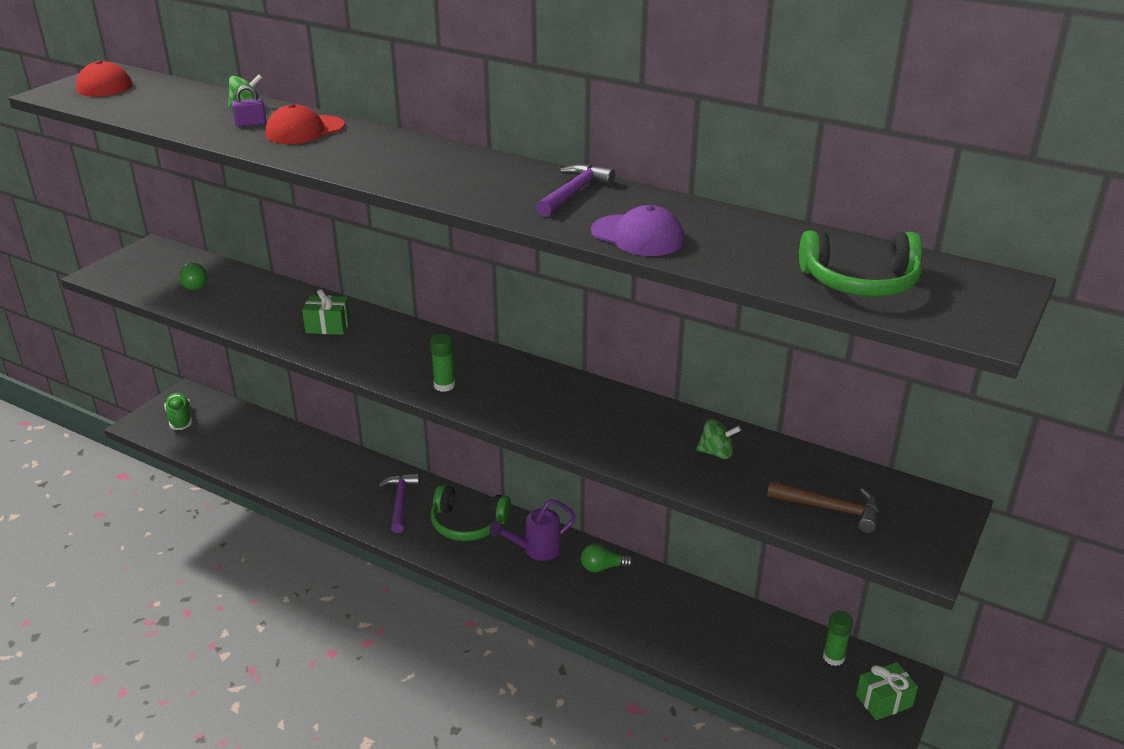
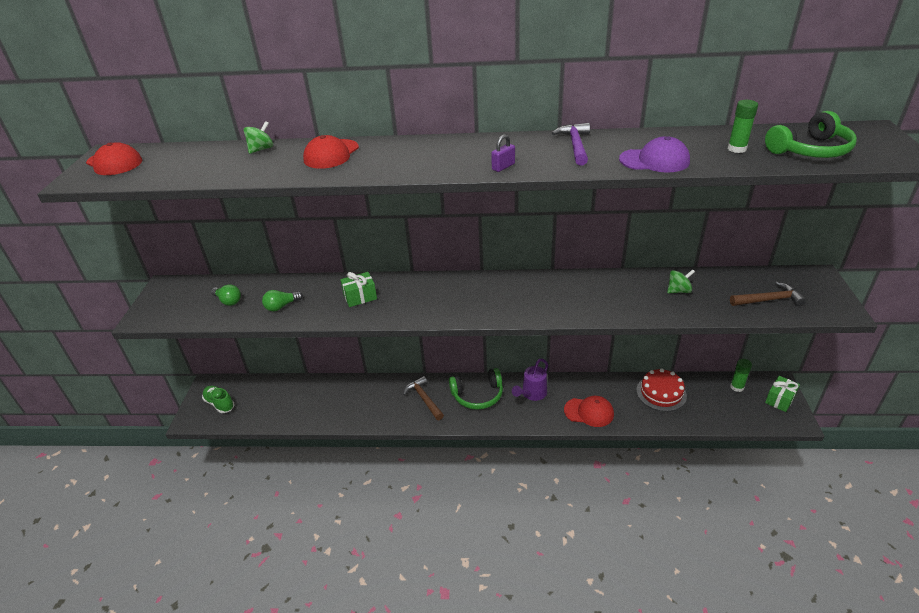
camera: 25 degrees left, 5 degrees up
purple padlock [232,85,266,127] -> purple padlock moved to [491,135,515,172]
purple hammer [378,473,420,533] -> brown hammer [403,376,444,420]
green glue stick [430,333,455,392] -> green glue stick moved to [728,100,758,153]
green light bulb [581,544,633,572] -> green light bulb moved to [262,290,303,311]
none -> red cap [564,396,614,427]
none -> red cake [636,368,687,411]

